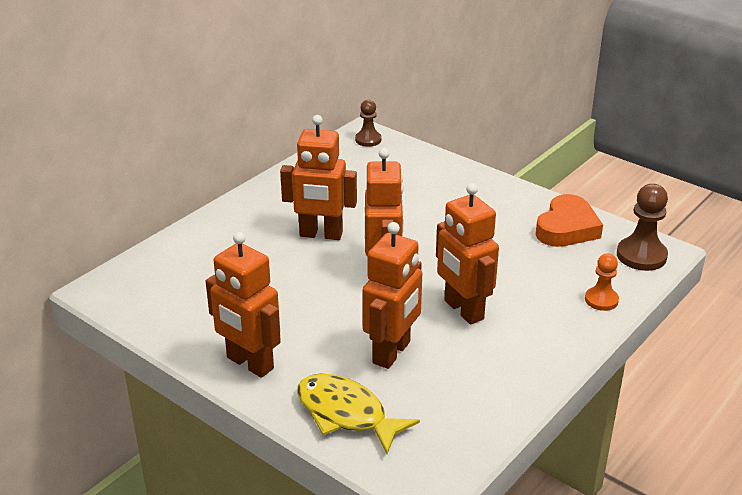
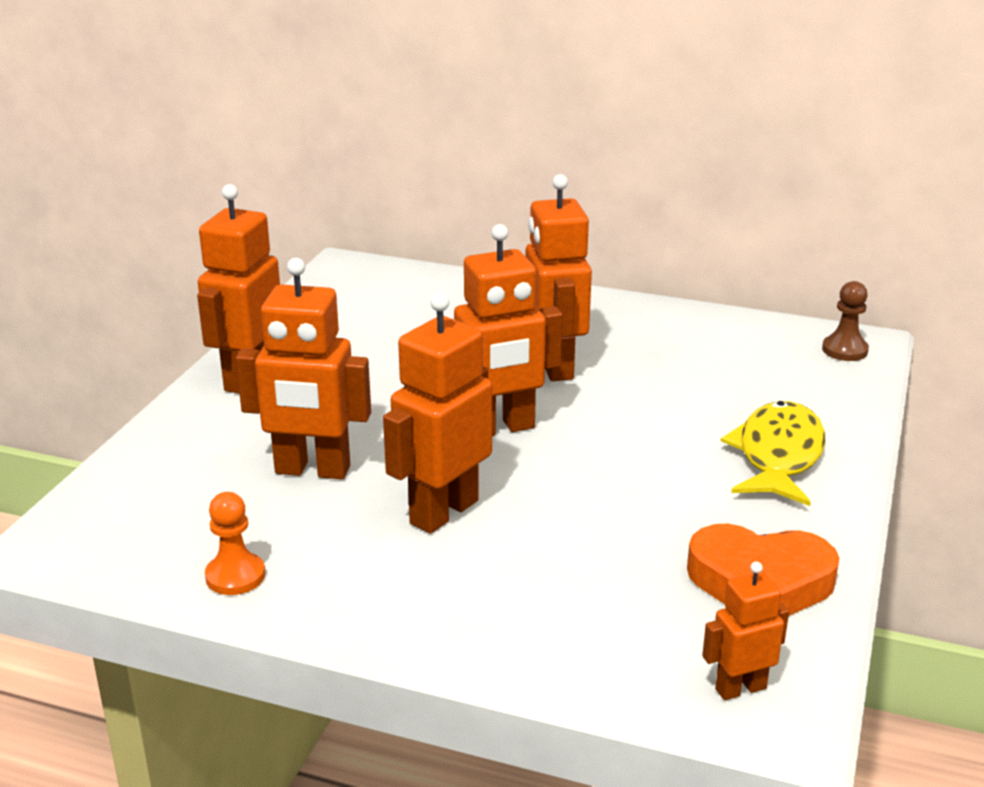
camera: 70 degrees right, 5 degrees down
yellow fish [297,374,420,454] -> yellow fish moved to [721,401,826,506]
orange pawn [585,253,619,311] -> orange pawn moved to [205,492,265,595]
brown pawn [617,184,668,271] -> orange robot [702,561,789,700]

